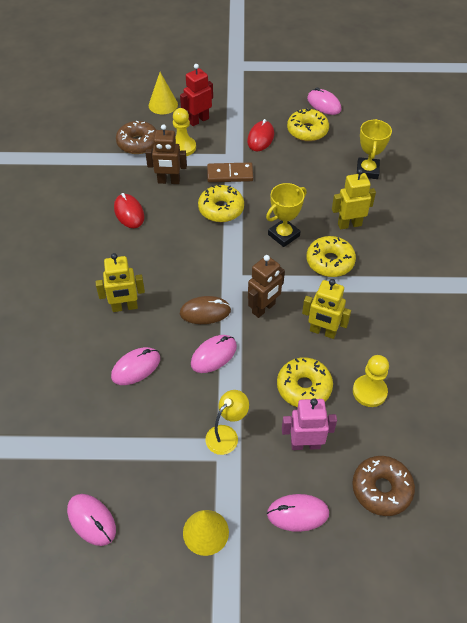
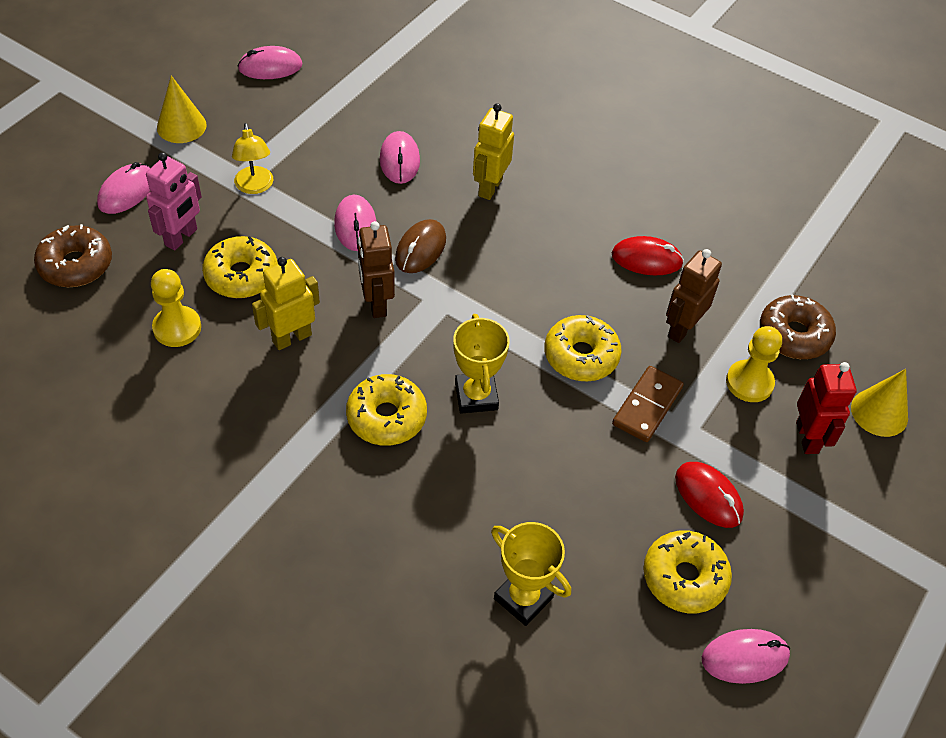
camera: 120 degrees right, 0 degrees up
yellow robot [332,169,376,229] -> none

